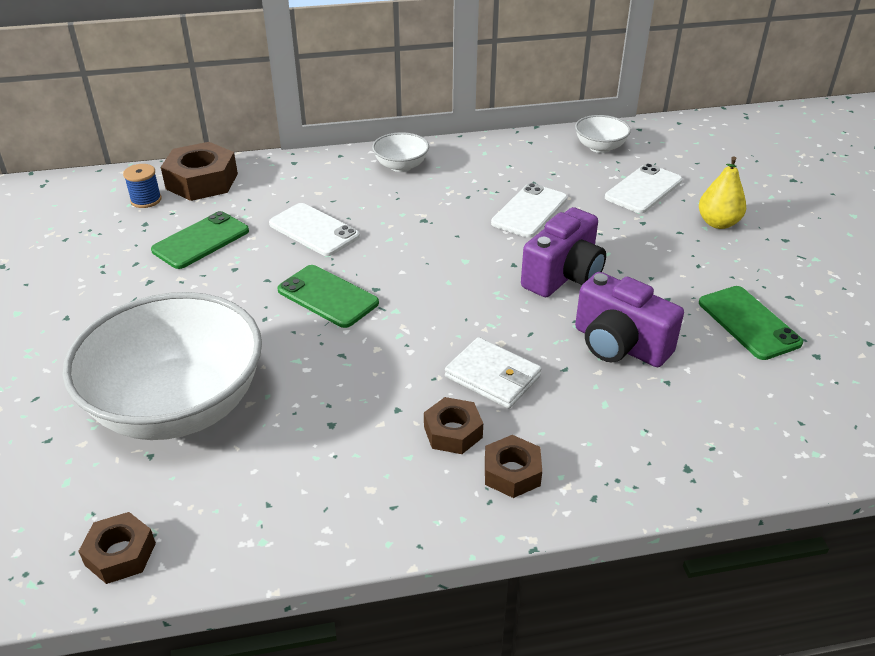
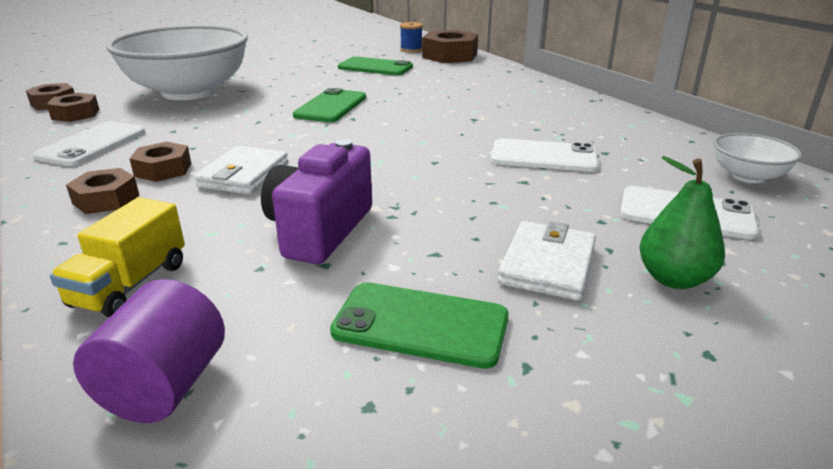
camera: 70 degrees right, 10 degrees down
white phone [269,203,360,256] -> white phone moved to [32,121,145,166]
white bowl [372,132,429,172] -> none
purple camera [521,207,606,297] -> none
yellow pear [699,156,746,229] -> green pear [639,156,725,289]
green phone [699,286,803,360] -> green phone turned 60 degrees clockwise [330,282,509,369]
none -> brown nut [46,93,99,122]
none -> yellow truck [50,197,185,317]
none -> purple cylinder [73,279,225,423]
none -> white wallet [498,221,596,301]

